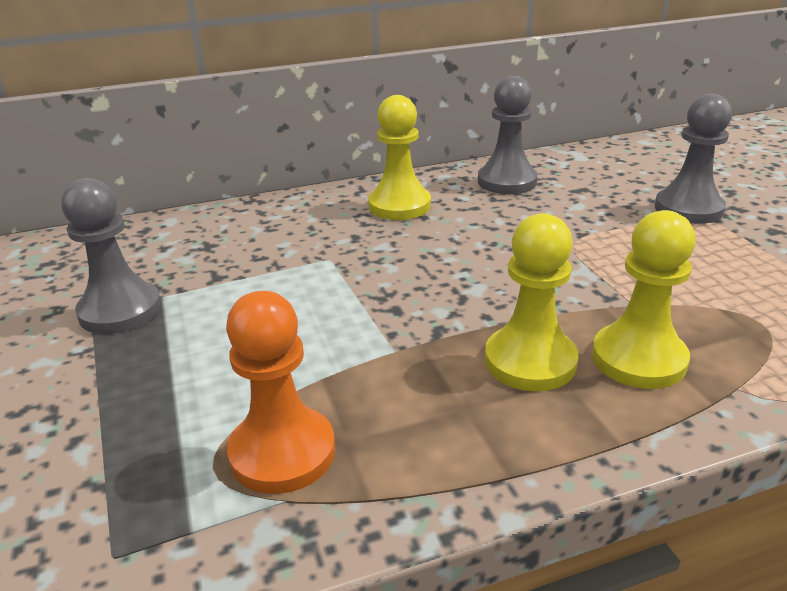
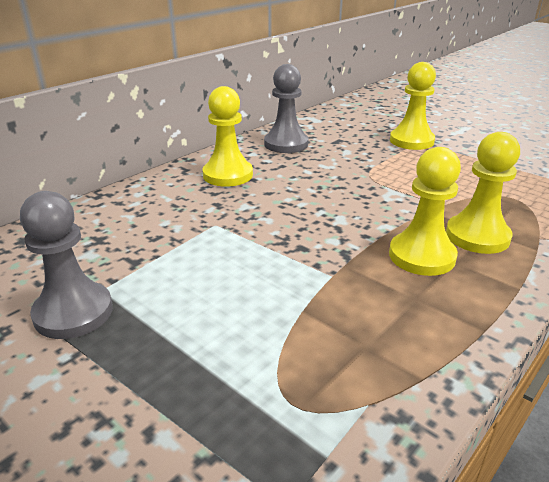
camera: 30 degrees left, 0 degrees up
orange pawn [226,291,336,494] -> none
grey pawn [655,94,732,224] -> yellow pawn [390,62,436,150]

